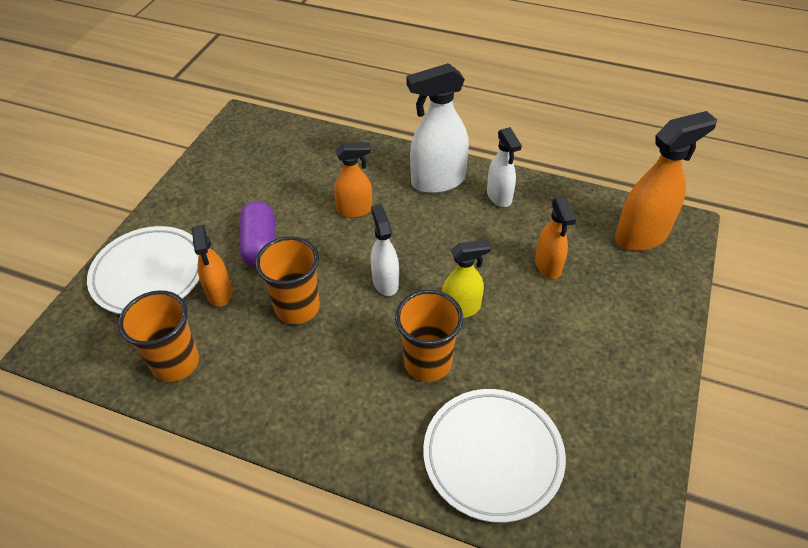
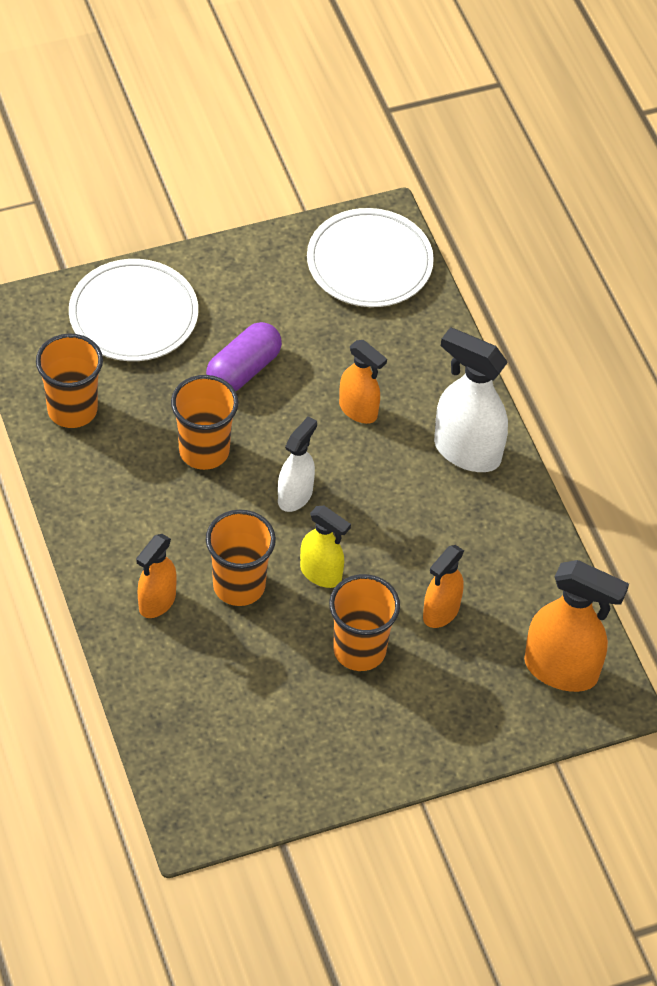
camera: 45 degrees right, 5 degrees up
orange spray bottle [192,225,232,307] -> orange spray bottle moved to [136,534,177,618]
white plate [423,389,566,523] -> white plate moved to [307,208,434,307]
white spray bottle [487,127,522,207] -> none
none -> orange cup [329,574,400,671]

